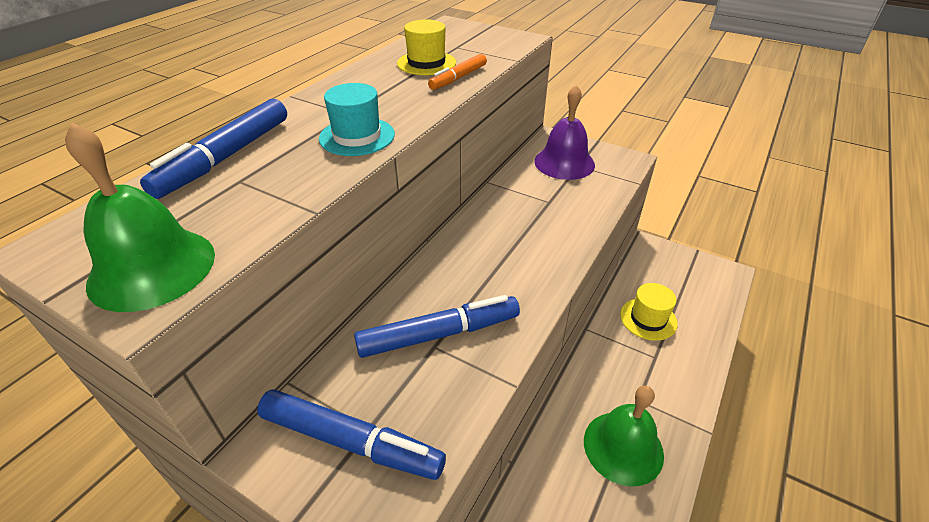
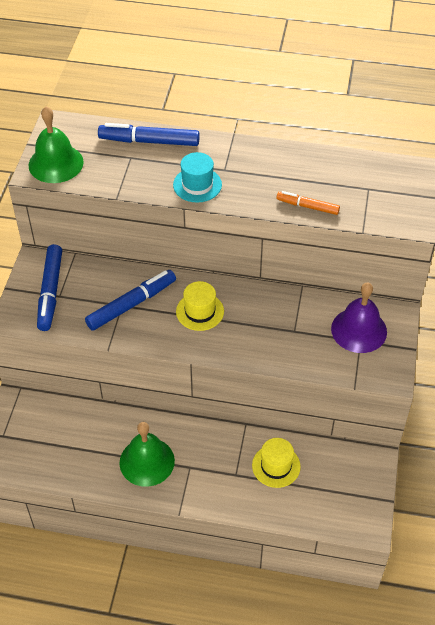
camera: 70 degrees right, 10 degrees up
blue marker [354,295,520,358] -> blue marker turned 90 degrees counterclockwise [85,270,176,331]
yellow hat [397,20,456,75] -> yellow hat moved to [176,281,224,331]

